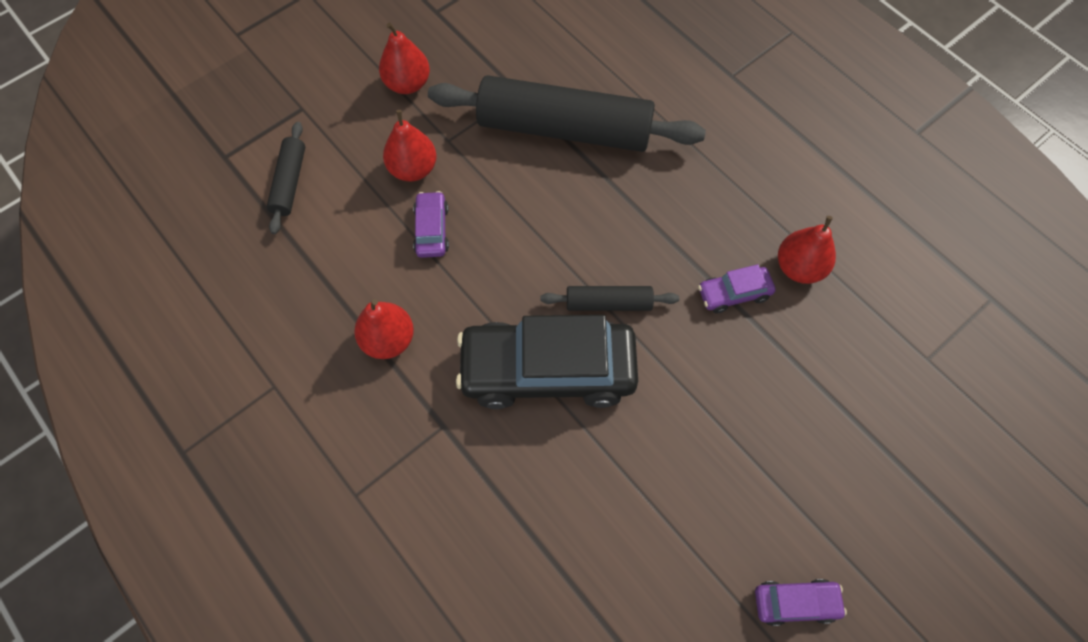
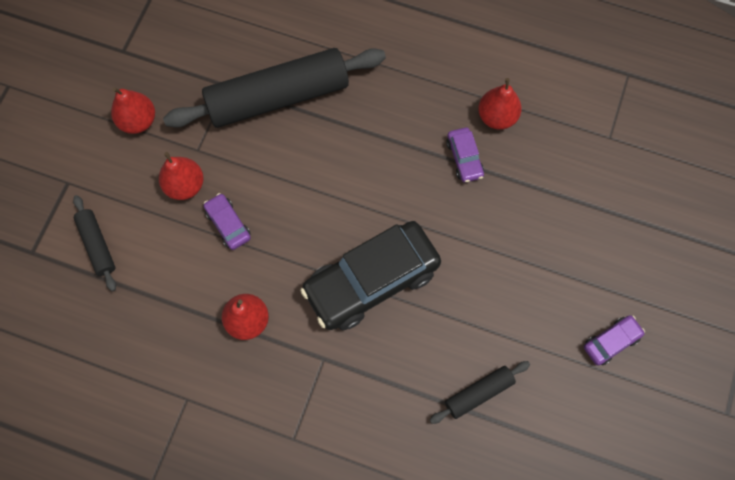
camera: 30 degrees left, 5 degrees up
black rolling pin [540,286,679,311] -> black rolling pin moved to [430,361,530,424]
purple car [698,264,776,313] -> purple car turned 60 degrees counterclockwise [446,127,484,183]

